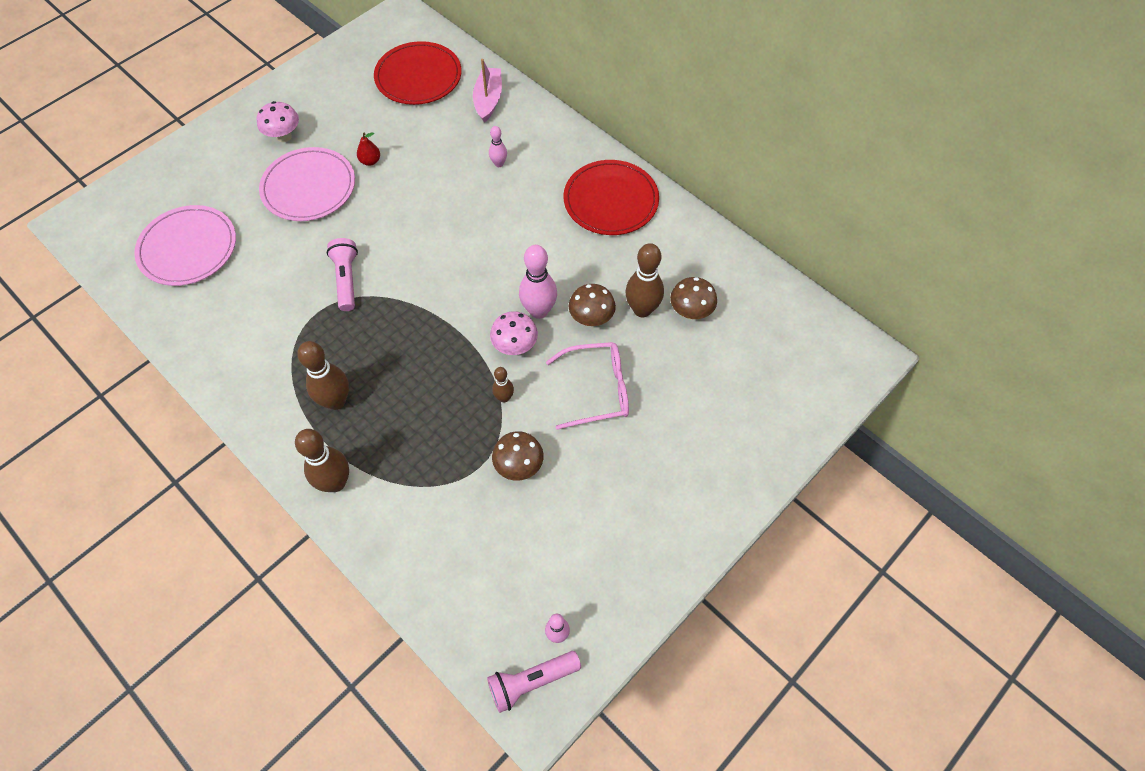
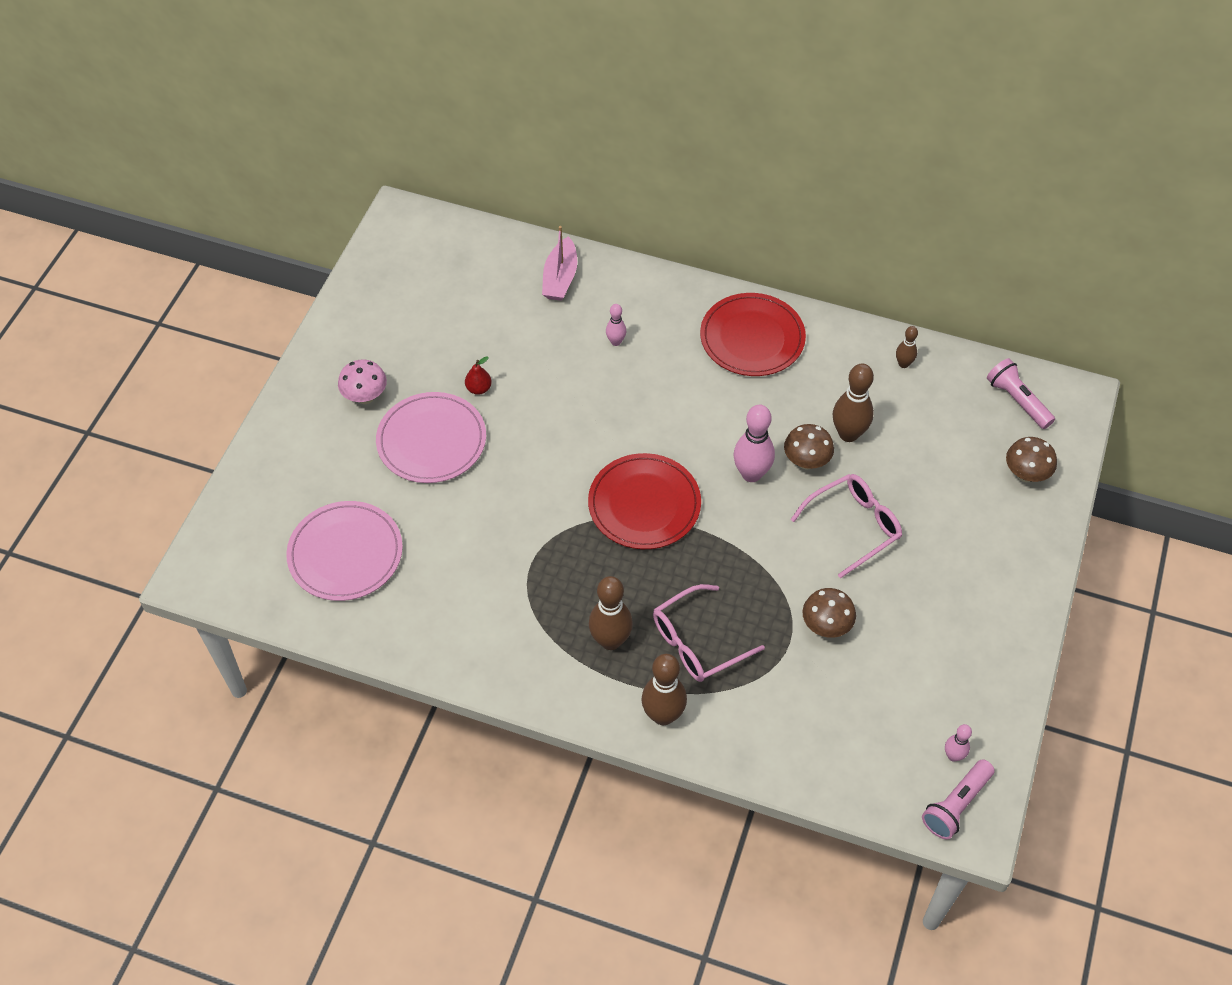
camera: 25 degrees left, 5 degrees down
pink flashlight [327,238,358,311] -> pink flashlight moved to [987,358,1055,429]
red plate [374,41,461,105] -> red plate moved to [588,453,701,549]
pink boat [473,59,502,123] -> pink boat turned 150 degrees counterclockwise [542,226,577,301]
pink mushroom [490,311,538,355] -> none
brown bowling pin [492,367,514,403] -> brown bowling pin moved to [896,326,918,368]
brown mushroom [670,277,717,319] -> brown mushroom moved to [1006,437,1057,482]
none -> pink glasses [653,584,765,682]

